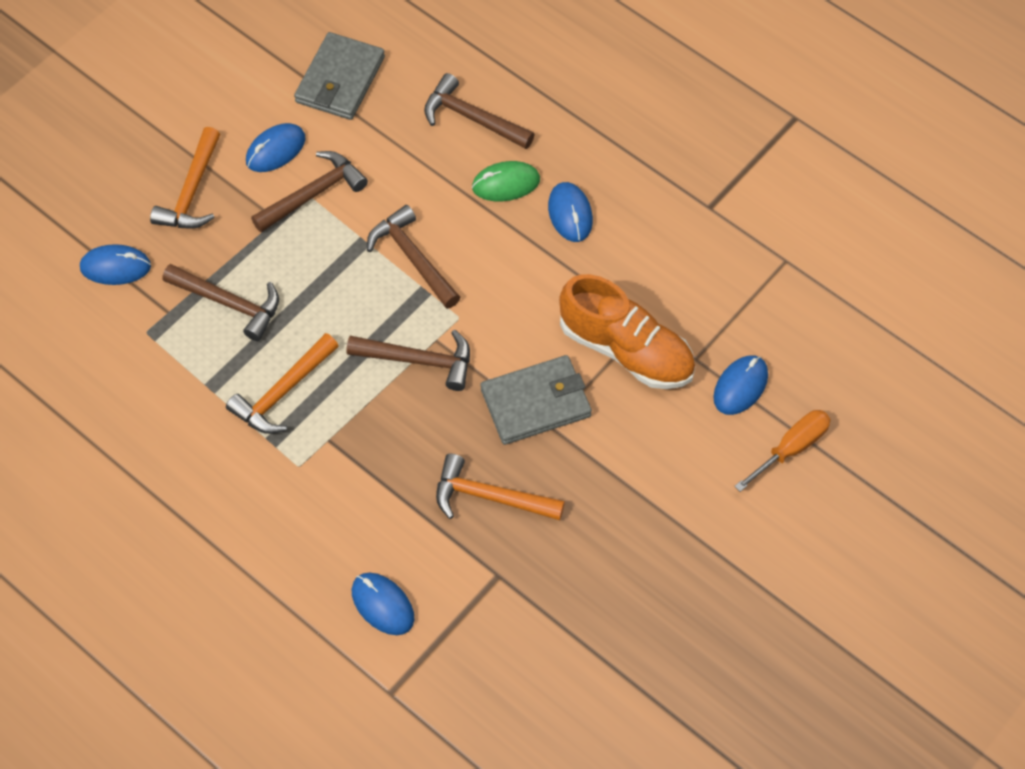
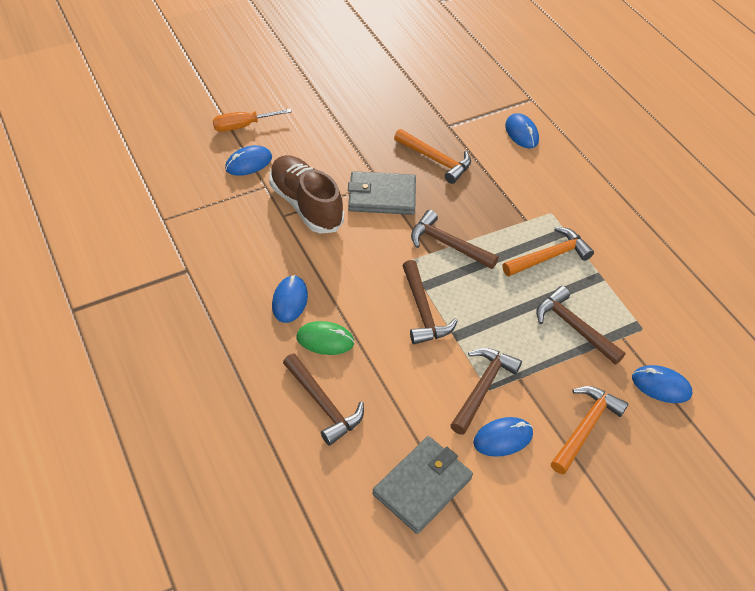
camera: 160 degrees left, 10 degrees down
brown hammer [251,151,368,233] -> brown hammer turned 135 degrees clockwise [450,348,522,435]
orange shoe [559,274,695,389] -> brown shoe [269,155,344,233]

